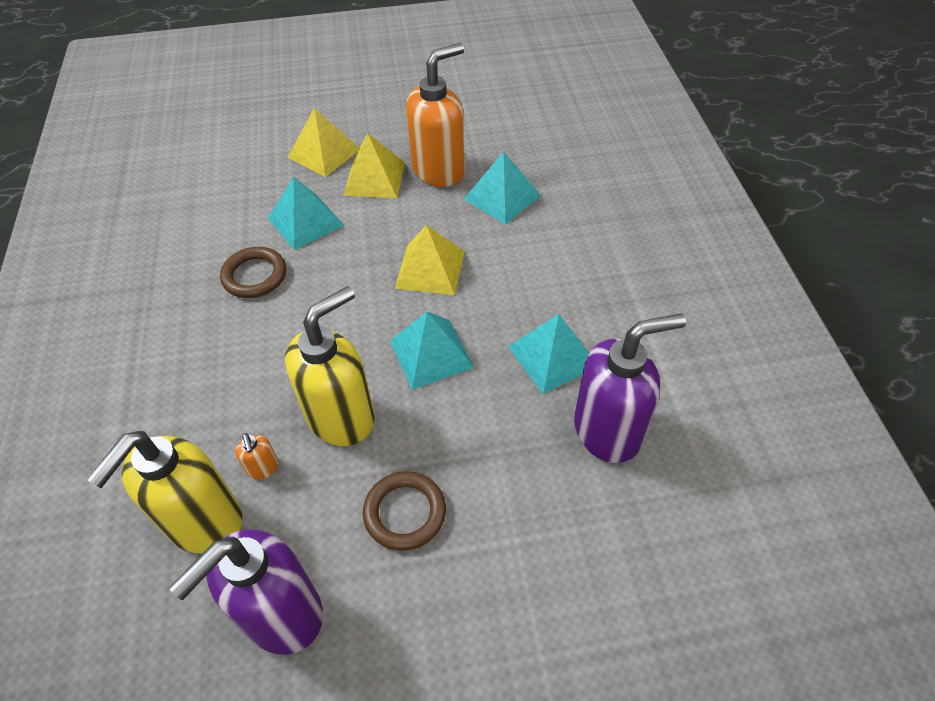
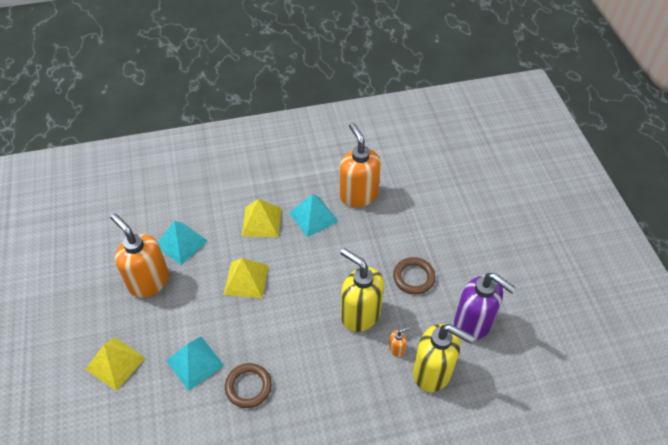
camera: 95 degrees left, 0 degrees up
yellow pyramid [343,133,405,198] -> yellow pyramid moved to [242,199,281,237]
turquoise pyramid [390,312,474,390] -> none
purple soap dispenser [574,313,686,463] -> orange soap dispenser [340,123,381,207]

